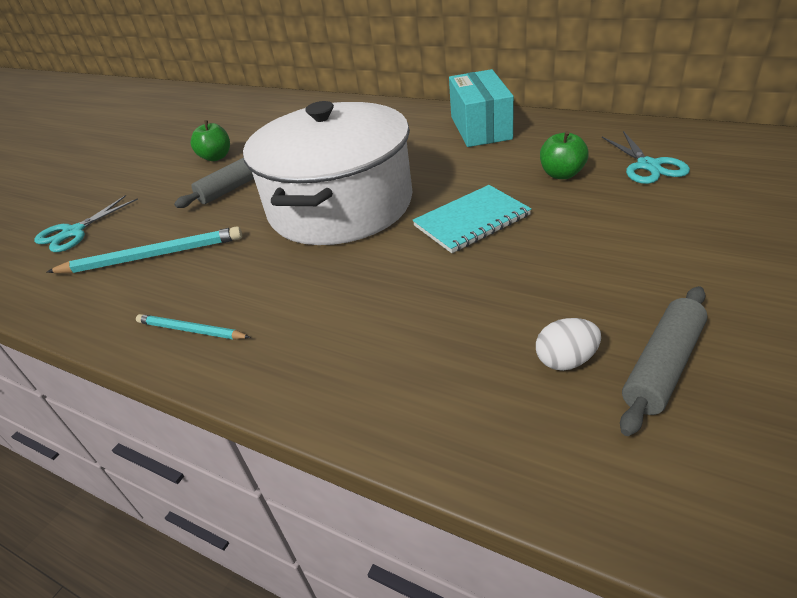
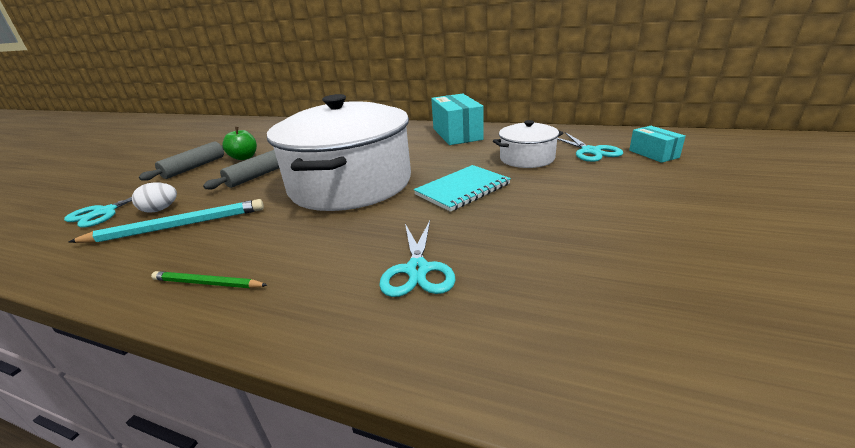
camera: 10 degrees left, 10 degrees down
turquoise pencil [136,314,251,339] -> green pencil [151,271,267,288]
white egg [536,318,601,371] -> white egg moved to [132,182,177,213]
green apple [540,131,589,179] -> white pot [493,120,563,168]
grey rolling pin [620,286,708,436] -> grey rolling pin moved to [139,142,224,181]
none -> turquoise scissors [379,221,456,297]
none -> turquoise box [629,126,686,163]

